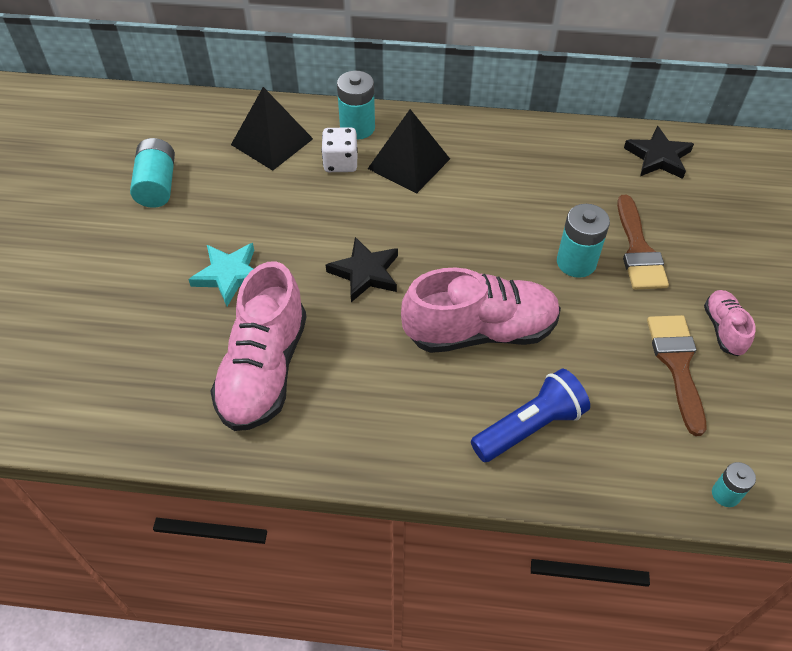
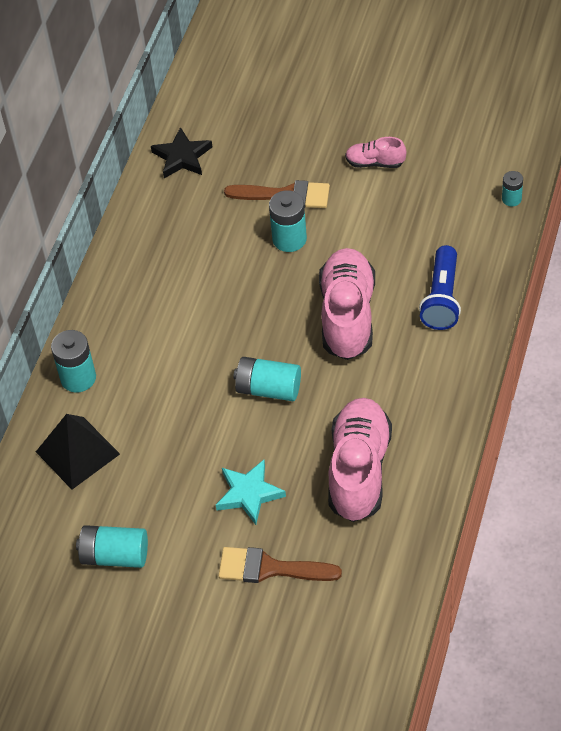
camera: 75 degrees left, 0 degrees up
pink shoe [210,261,307,431] -> pink shoe turned 105 degrees counterclockwise [328,398,392,522]
white dice [321,127,358,172] -> none
black star [326,237,398,302] -> turquoise battery [233,357,301,401]
black pyramid [368,109,450,194] -> none
blue flashlight [471,369,590,462] -> blue flashlight turned 150 degrees counterclockwise [419,245,461,330]
brown brush [647,315,706,436] -> brown brush moved to [218,547,342,583]

